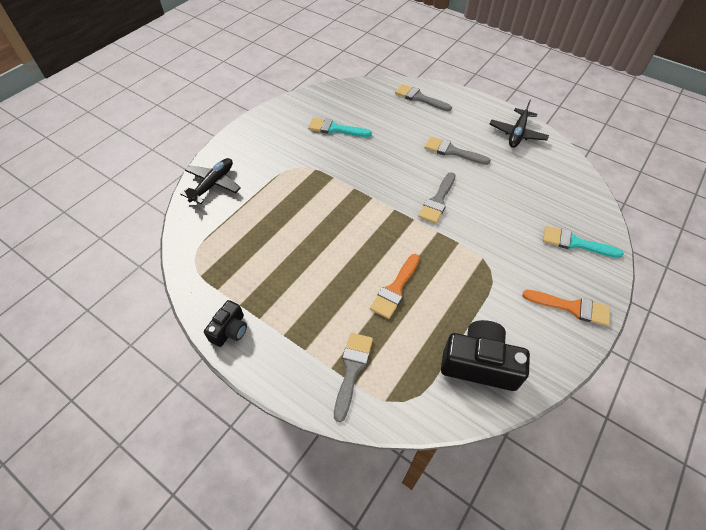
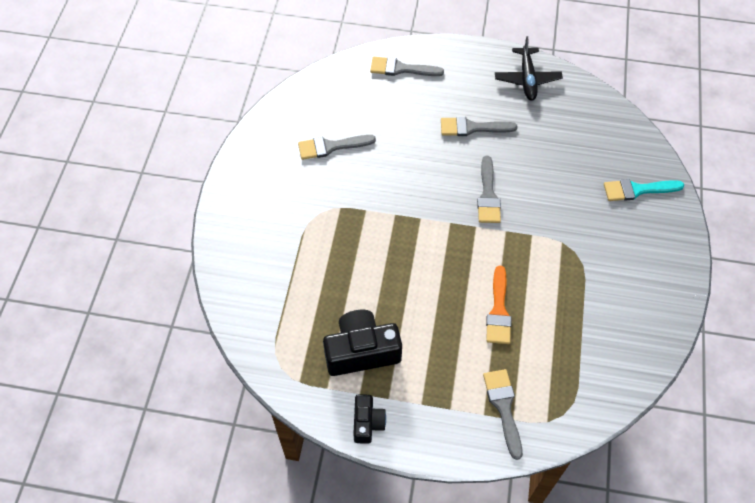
camera: 25 degrees left, 5 degrees up
black plane [180,158,241,204] -> none
turquoise brush [308,117,372,137] -> grey brush [298,135,376,160]
black camera [441,320,530,391] -> black camera moved to [323,310,402,376]
orange brush [522,290,610,326] -> none

